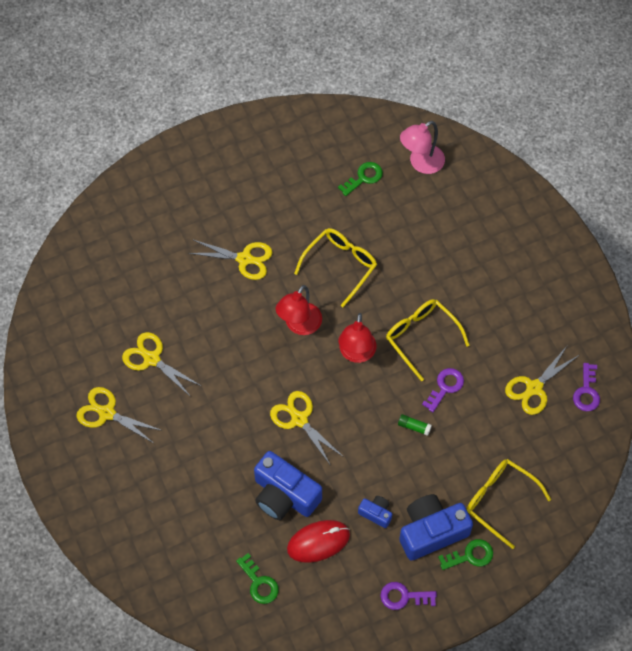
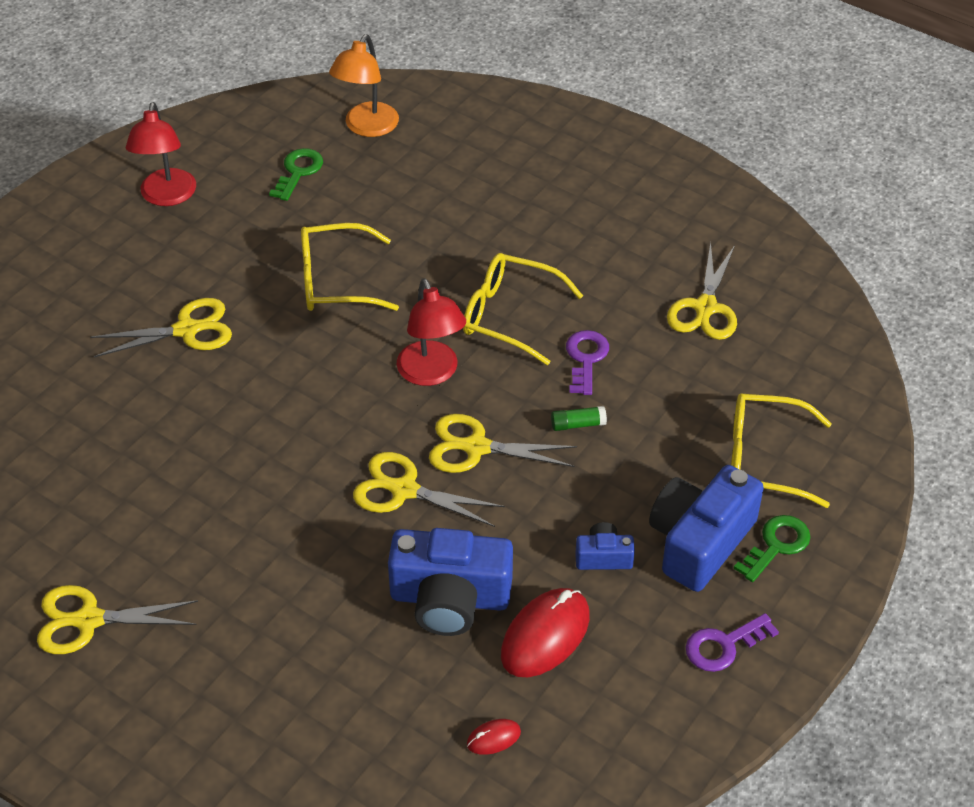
camera: 30 degrees left, 15 degrees down
yellow scissors [122,332,201,397] -> yellow scissors moved to [429,414,577,473]
green key [236,553,279,604] -> red mouse [467,719,521,755]
red lamp [276,285,322,335] -> red lamp moved to [126,102,196,206]
yellow glasses [294,228,377,307] -> yellow glasses turned 105 degrees counterclockwise [301,223,399,311]
pink lamp [400,121,445,174] -> orange lamp [329,35,399,137]
purple key [573,363,600,411] -> none

